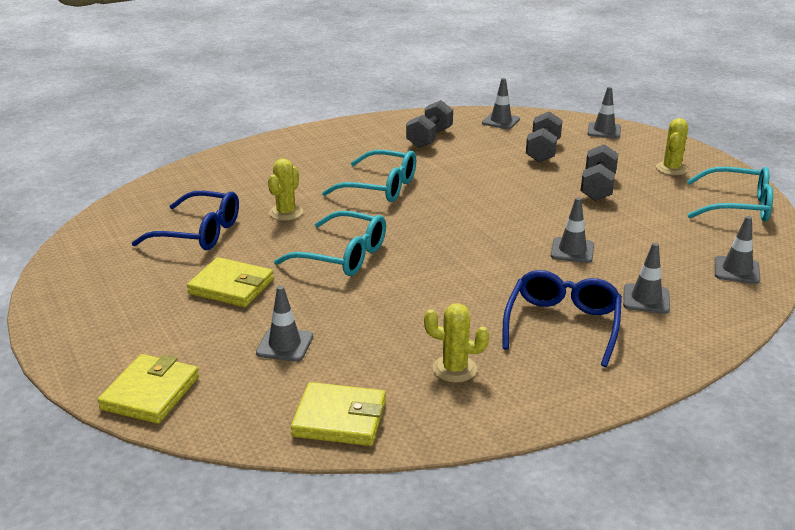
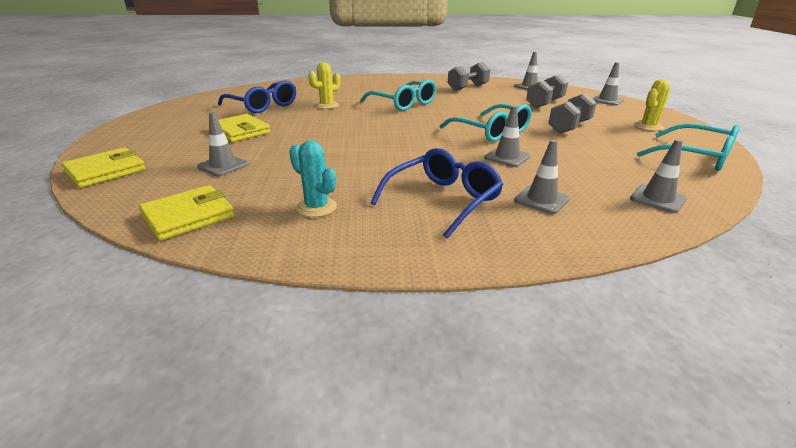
camera: 25 degrees right, 0 degrees up
turquoise glasses [274,211,386,276] -> turquoise glasses moved to [440,104,532,142]
yellow wallet [291,382,386,446] -> yellow wallet turned 75 degrees counterclockwise [139,185,234,241]
yellow cactus [424,303,489,383] -> turquoise cactus [289,140,337,217]

